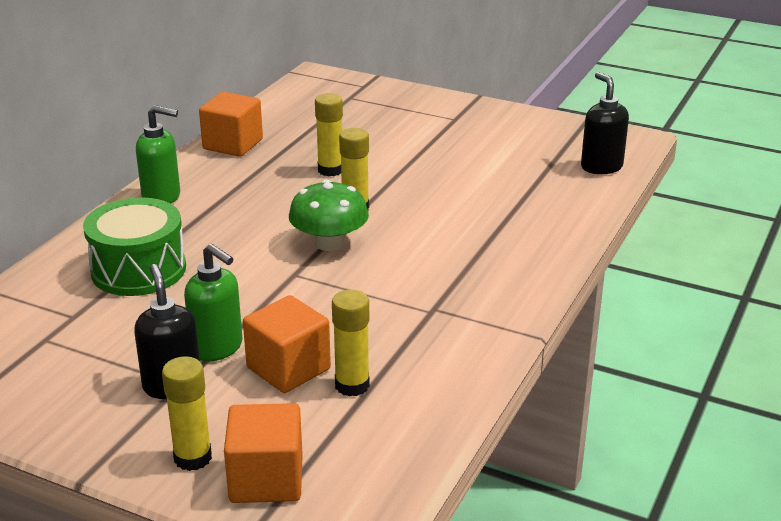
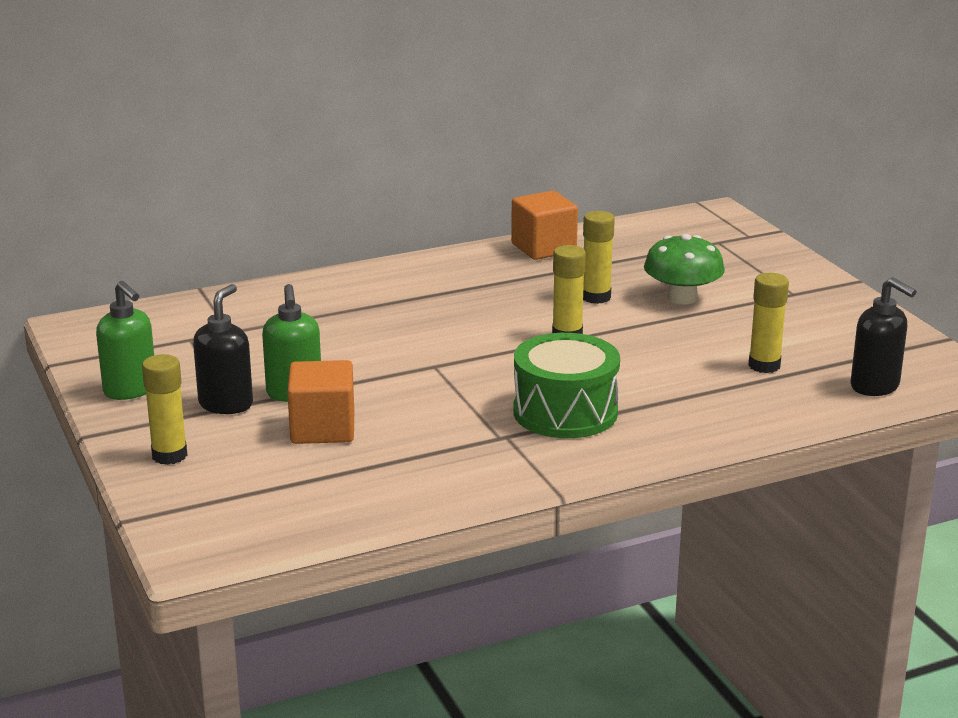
camera: 40 degrees right, 5 degrees down
green drum [83,197,186,296] -> green drum moved to [513,333,620,438]
green soap dispenser [136,105,180,204] -> green soap dispenser moved to [96,281,154,400]
orange cube [224,403,303,503] -> none
green mushroom [289,180,369,251] -> green mushroom moved to [644,234,725,304]
yellow glue stick [332,290,370,397] -> yellow glue stick moved to [748,273,789,373]
black soap dispenser [581,72,629,174] -> black soap dispenser turned 120 degrees clockwise [851,277,917,396]

